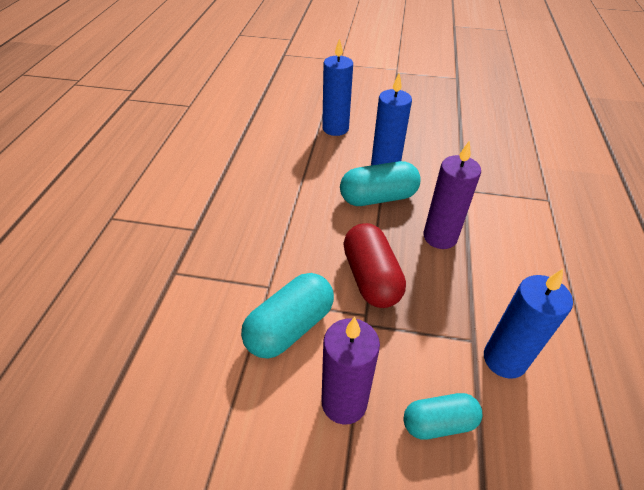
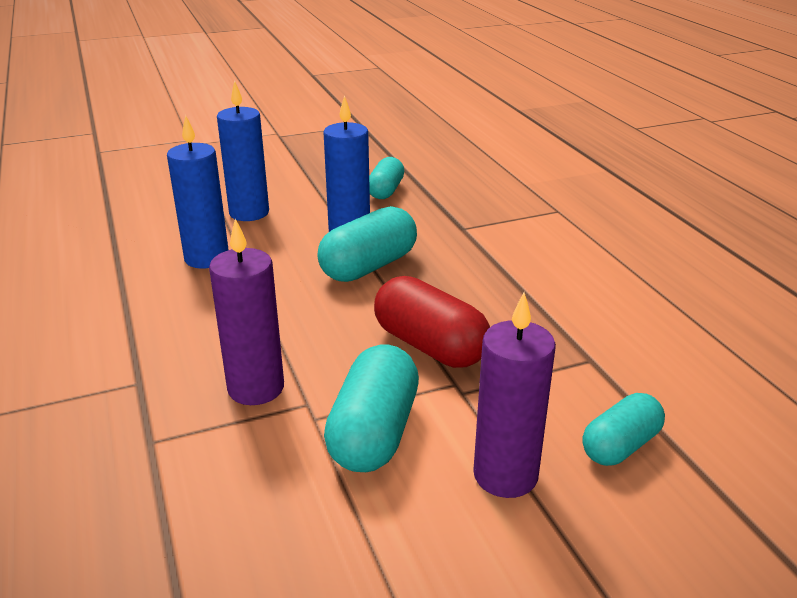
camera: 30 degrees left, 15 degrees down
purple candle [423,140,481,249] -> purple candle moved to [209,219,284,405]
blue candle [484,269,573,379] -> blue candle moved to [167,115,229,269]
none -> turquoise capsule [369,157,404,199]

